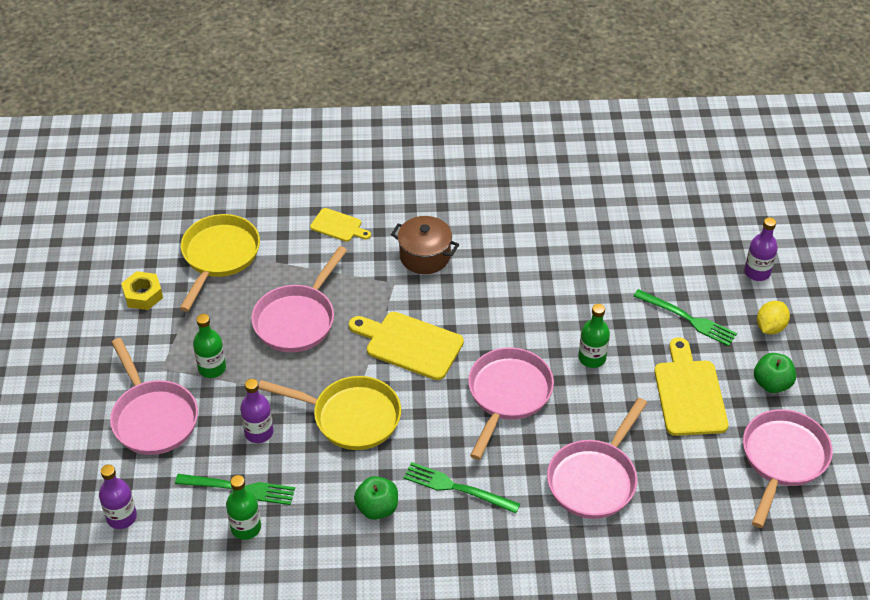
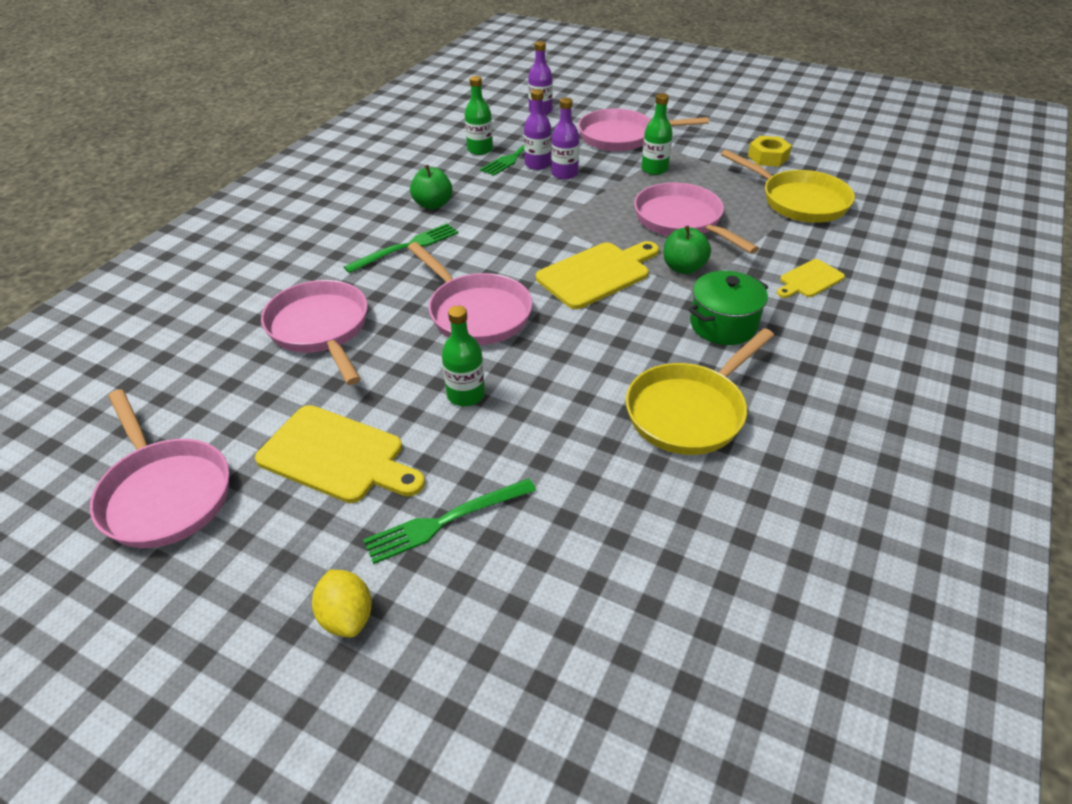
camera: 120 degrees right, 5 degrees down
yellow pan [258,376,401,450] -> yellow pan moved to [626,328,774,455]
brown pot [391,216,459,274] -> green pot [688,271,768,345]
purple bottle [744,217,778,281] -> purple bottle moved to [524,89,552,170]
green apple [754,353,796,393] -> green apple moved to [663,226,711,274]

